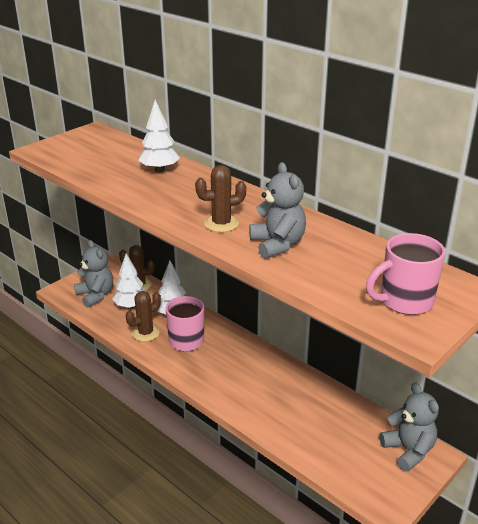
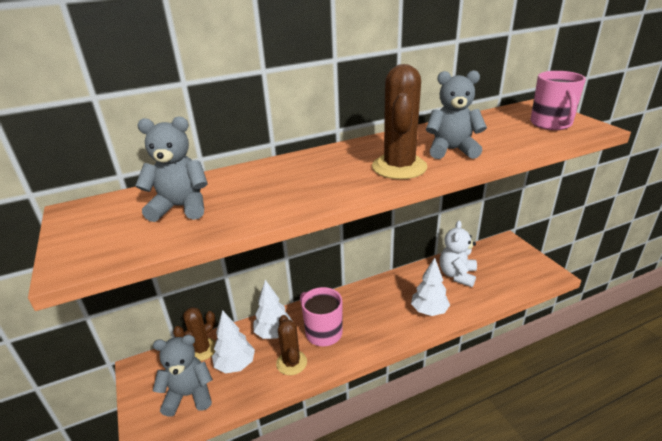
camera: 65 degrees left, 0 degrees up
white tree [138,100,180,172] -> white tree moved to [411,258,450,316]
brown cactus [195,165,246,232] -> brown cactus [372,64,427,179], size x1.53
grey teddy bear [380,382,439,472] -> grey teddy bear moved to [135,116,208,222]
none -> white teddy bear [440,220,477,287]

